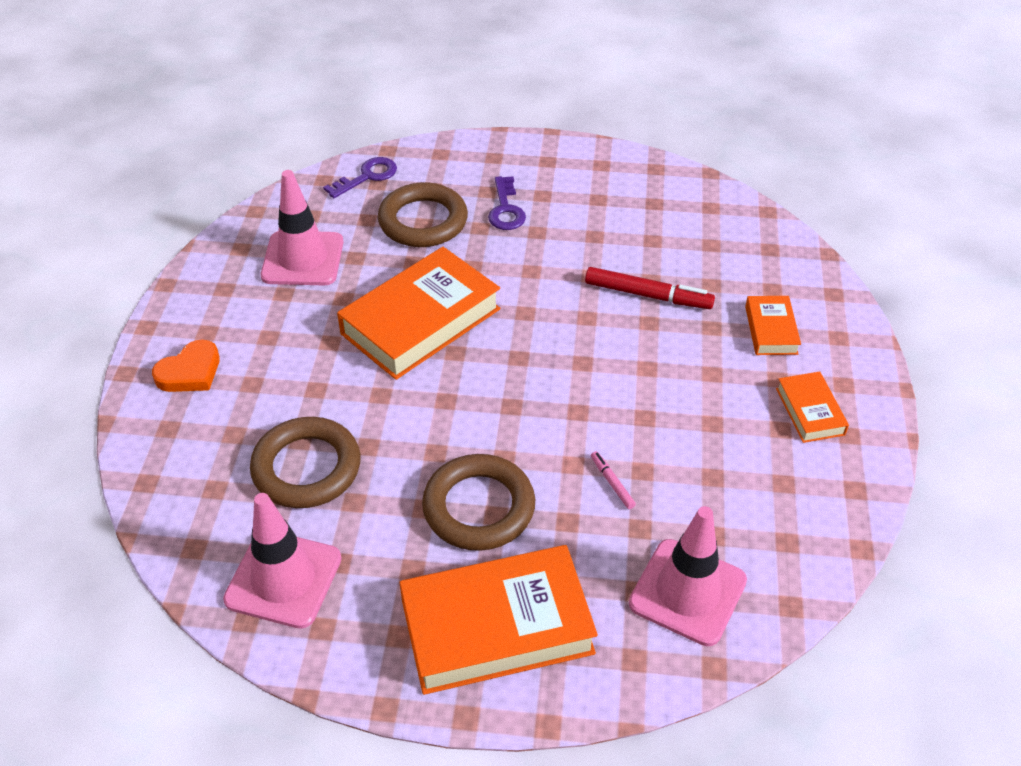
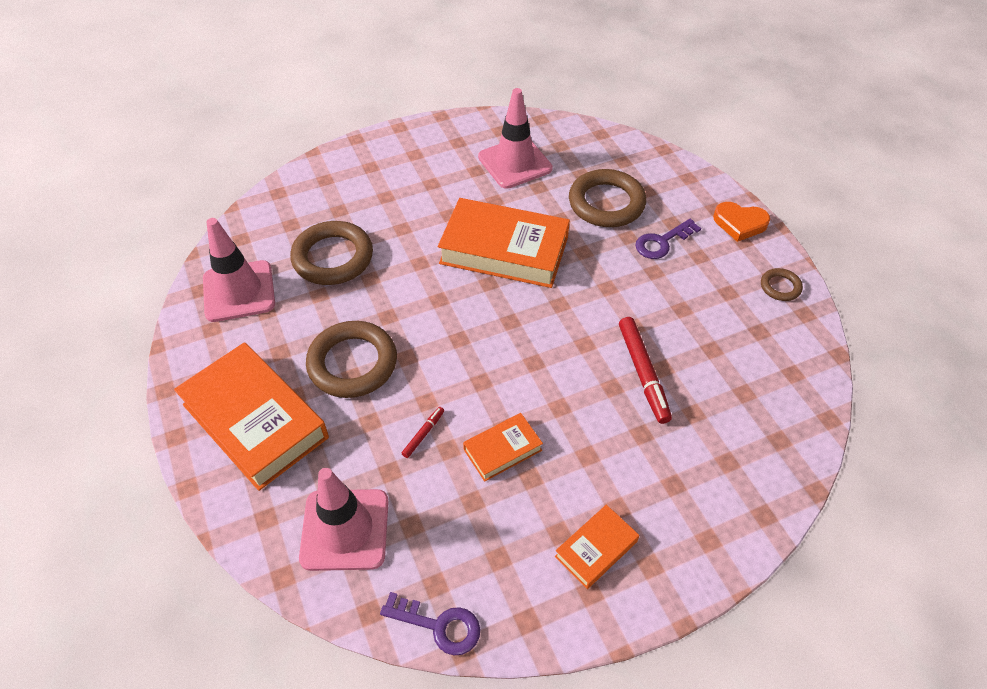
camera: 60 degrees right, 5 degrees up
orange heart [152,339,220,392] -> orange heart moved to [713,202,770,242]
purple key [323,157,397,198] -> purple key moved to [380,592,480,655]
pink marker [591,451,636,509] -> red marker [401,407,444,458]
orange book [745,296,801,355] -> orange book moved to [463,413,543,482]
none -> brown ring [761,268,803,301]

